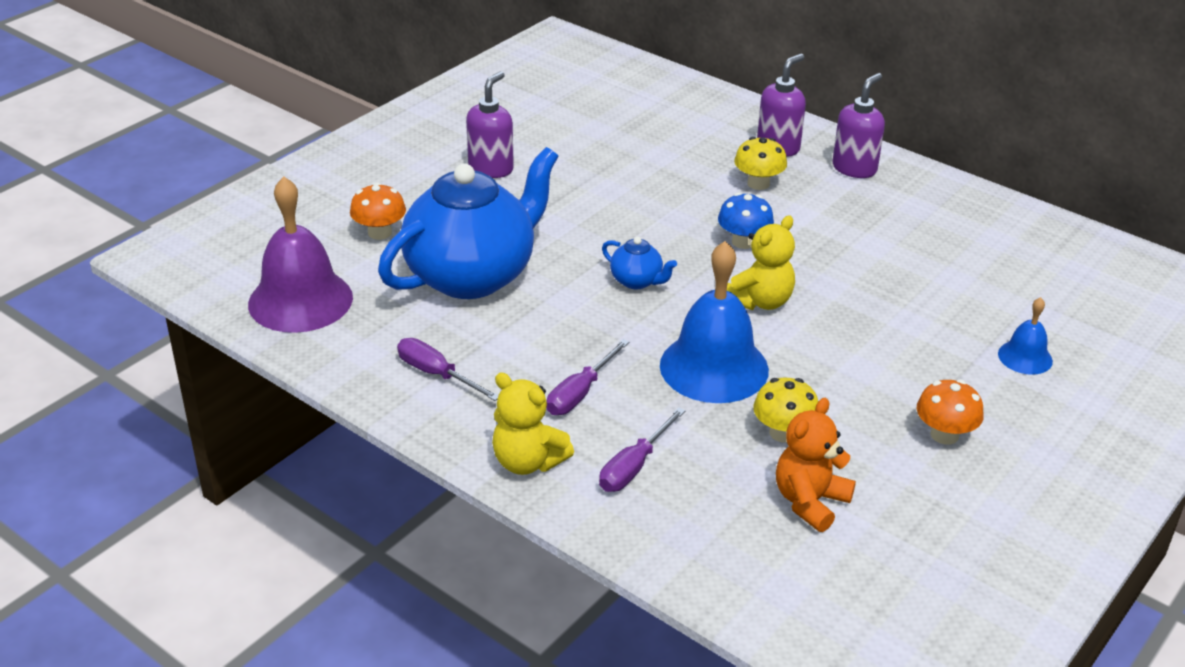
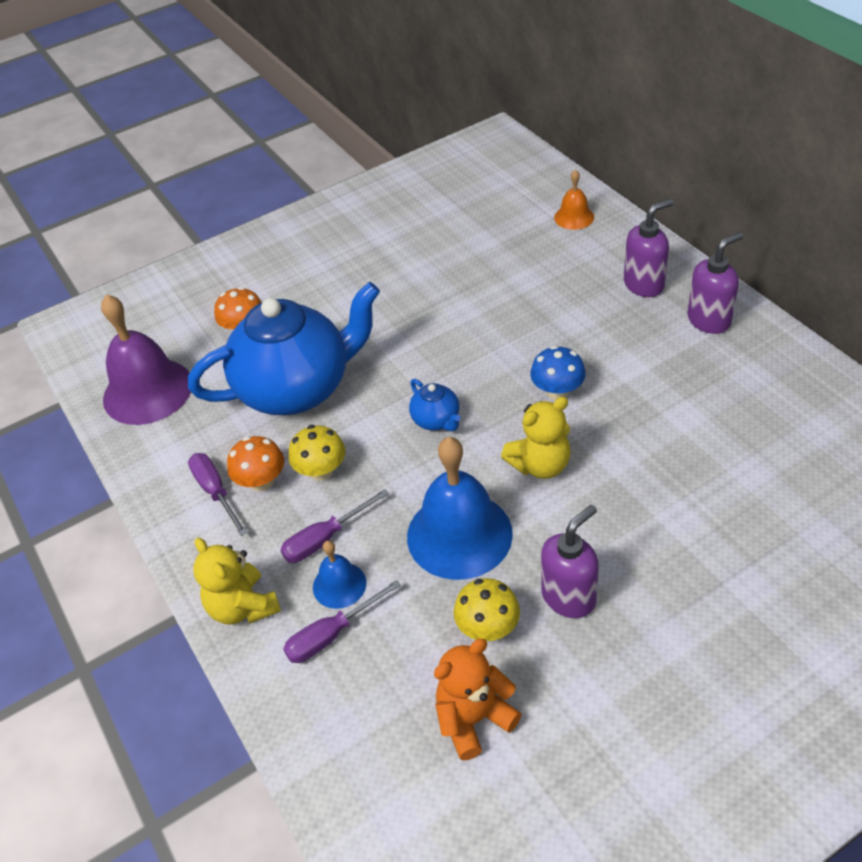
camera: 25 degrees right, 10 degrees up
purple soap dispenser [466,71,514,178] -> purple soap dispenser moved to [541,505,599,618]
yellow mushroom [734,137,787,190] -> yellow mushroom moved to [289,425,346,481]
orange mushroom [917,379,984,445] -> orange mushroom moved to [227,436,284,491]
blue bell [998,297,1053,375] -> blue bell moved to [313,541,366,609]
none -> orange bell [554,169,594,230]

